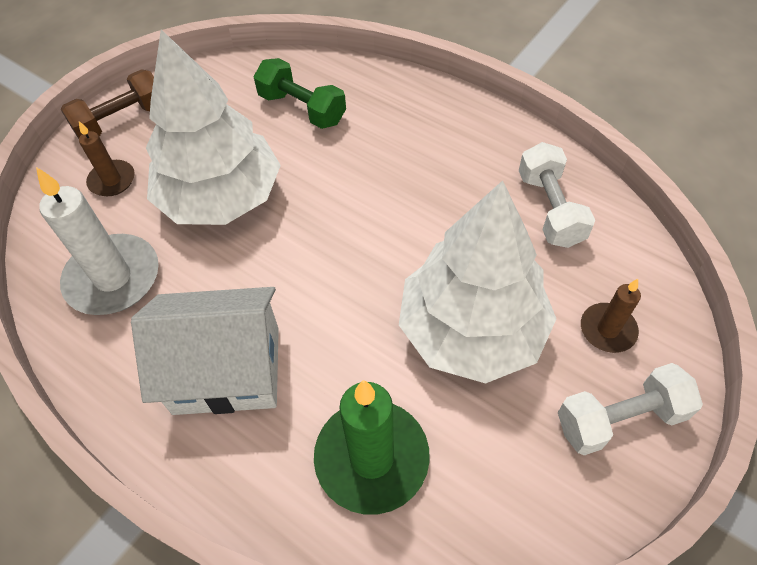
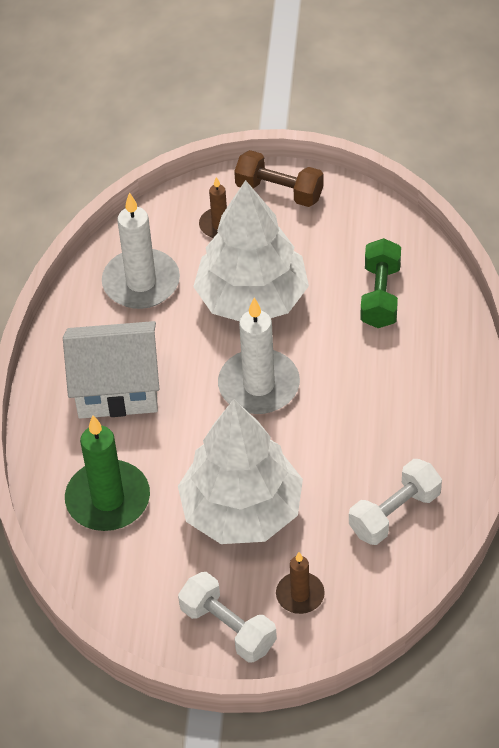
camera: 60 degrees right, 5 degrees down
white house [131,287,279,415] -> white house turned 60 degrees counterclockwise [63,321,159,419]
none -> white candle [218,298,300,414]

